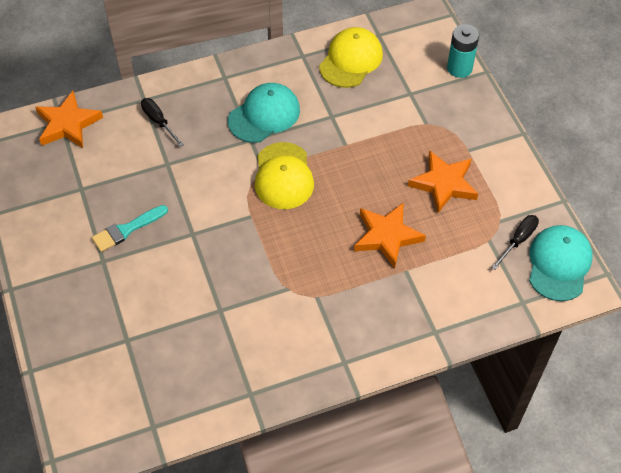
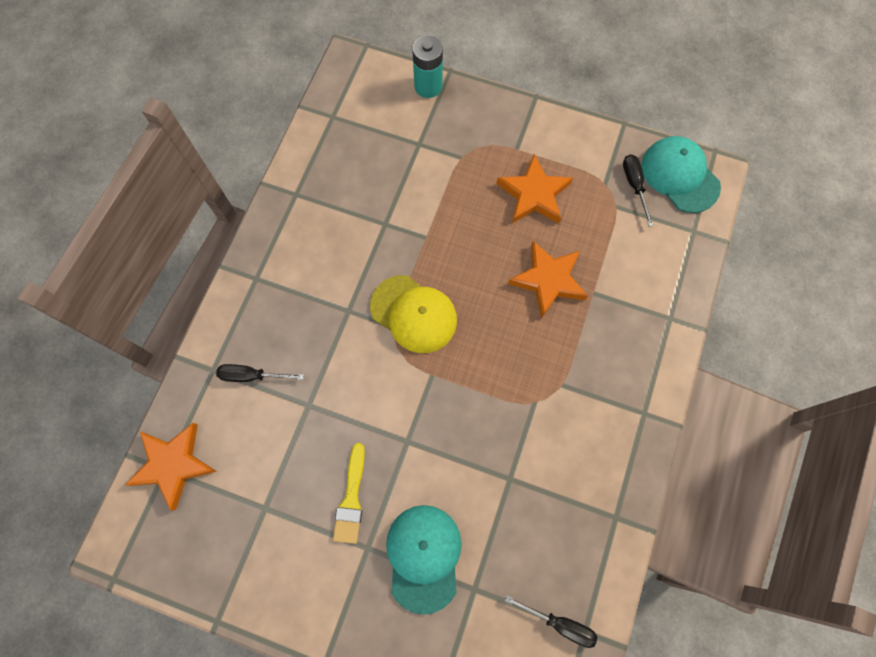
camera: 50 degrees left, 15 degrees up
turquoise brush [92,205,168,252] -> yellow brush [333,443,365,544]
turquoise cap [228,83,300,143] -> turquoise cap moved to [386,505,462,615]
yellow cap [319,27,383,88] -> none
none -> black screwdriver [505,595,597,648]

